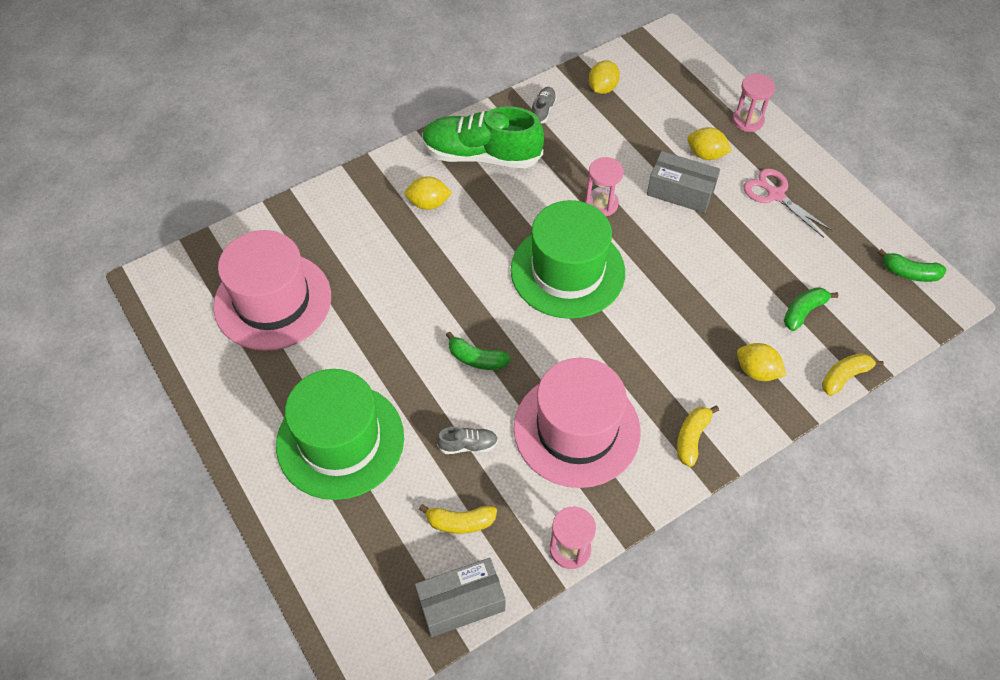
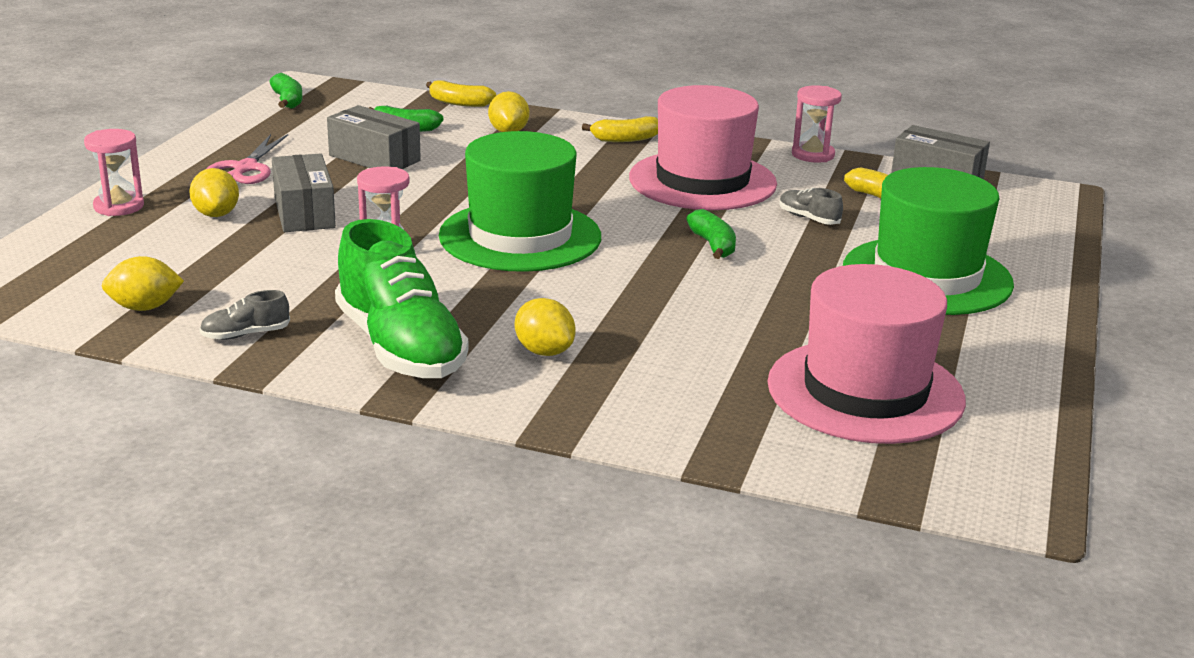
camera: 130 degrees left, 30 degrees down
none -> grey box [327,105,421,169]

